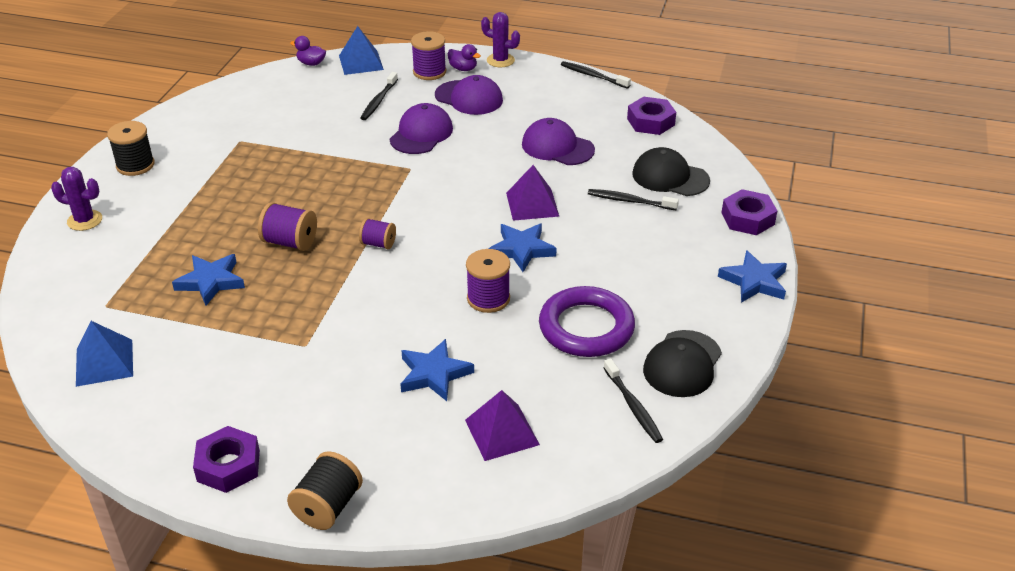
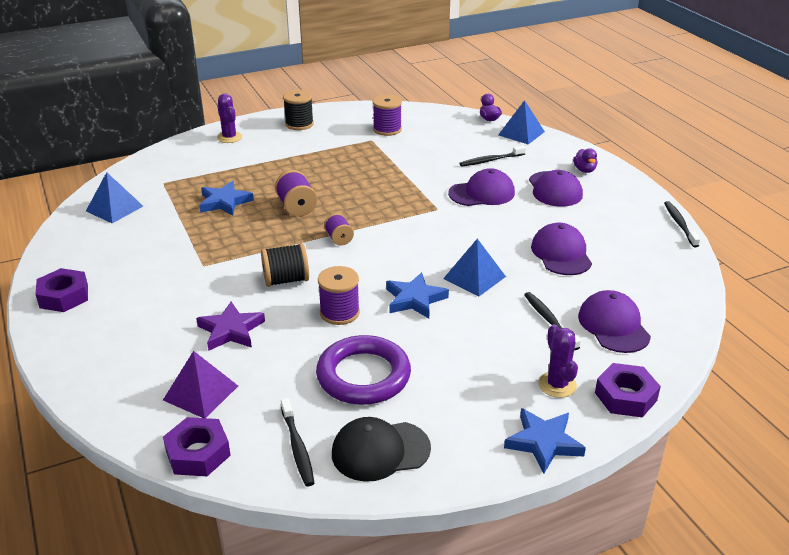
camera: 50 degrees right, 5 degrees down
black spool [287,451,363,530] -> black spool moved to [261,243,309,287]
blue star [400,339,474,401] -> purple star [196,301,265,351]
purple spool [411,31,446,80] -> purple spool moved to [373,95,402,136]
purple cactus [481,12,520,67] -> purple cactus moved to [538,324,578,398]
purple pyramid [506,165,559,221] -> blue pyramid [443,239,506,296]
black toothbrush [604,358,663,443] -> black toothbrush turned 45 degrees counterclockwise [281,398,315,487]
purple nut [627,97,676,135] -> purple nut moved to [163,417,231,476]
black cap [633,147,710,196] -> purple cap [578,290,651,353]

